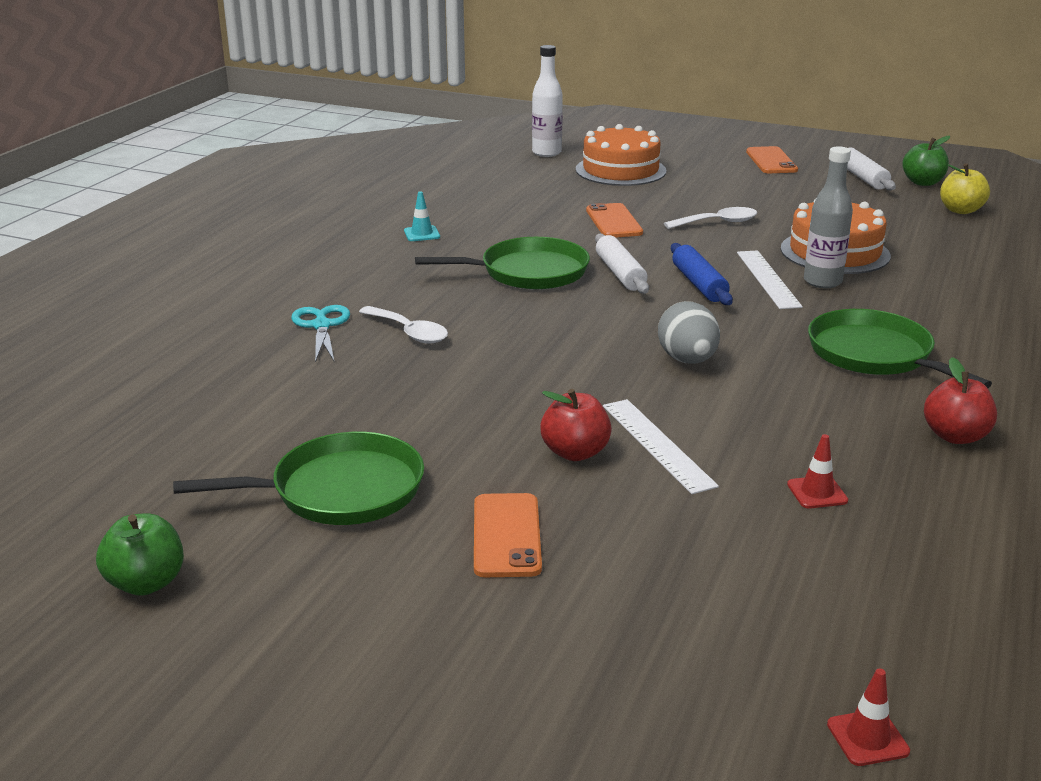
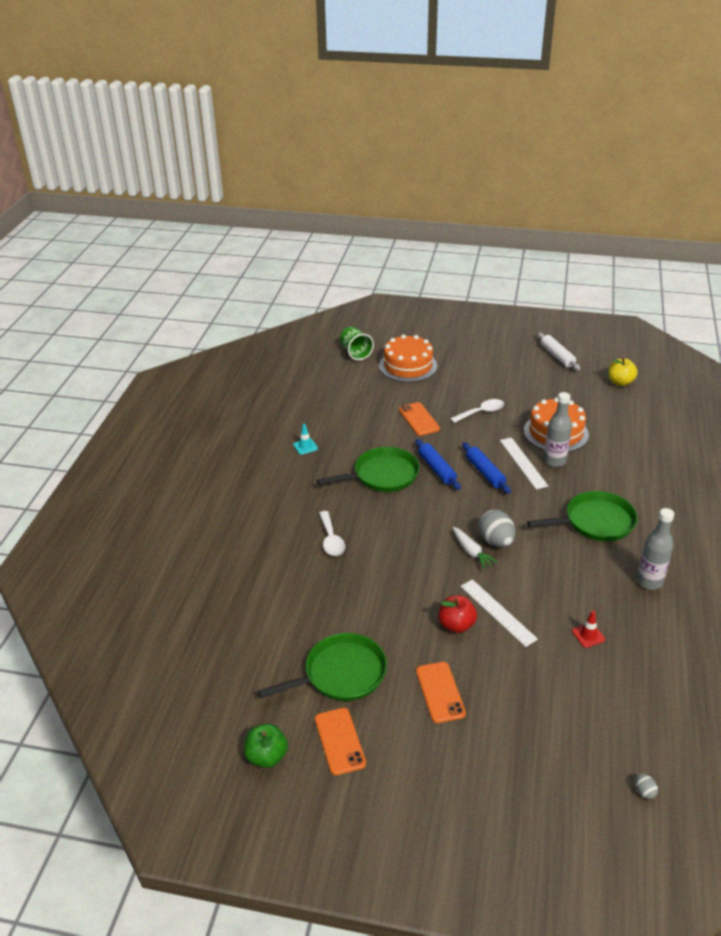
camera: 10 degrees left, 10 degrees up
turquoise scissors [291,305,350,362] -> none
white spoon [359,306,448,344] -> white spoon turned 45 degrees clockwise [319,511,345,556]
white bottle [532,45,563,157] -> green cup [340,327,374,360]
white rolling pin [595,233,649,294] -> blue rolling pin [415,439,461,490]
orange phone [746,146,798,173] -> orange phone moved to [315,708,366,775]
green pan [808,309,992,388] -> green pan turned 120 degrees clockwise [527,491,637,541]
red traffic cone [827,669,910,766] -> grey egg [635,773,658,799]
green apple [902,136,950,186] -> none
red apple [924,357,997,444] -> grey bottle [637,508,674,590]
none -> white carrot [452,527,499,570]

